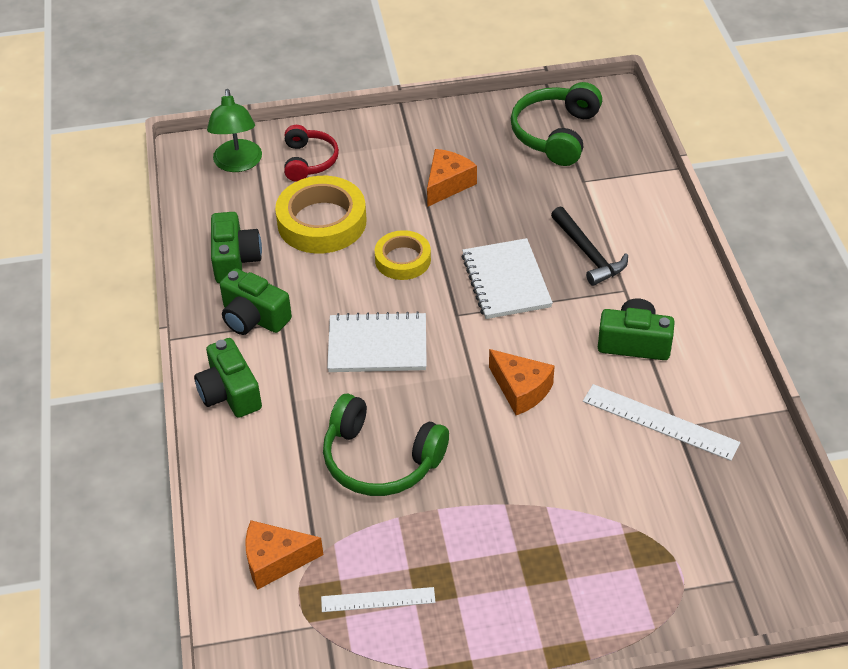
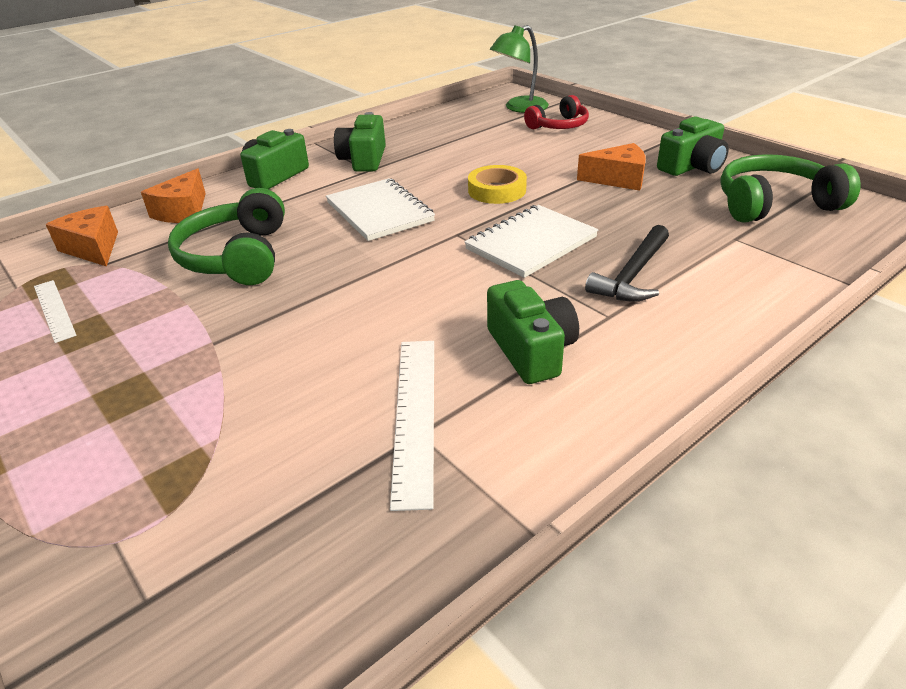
camera: 60 degrees right, 10 degrees down
green camera [211,212,262,283] -> green camera moved to [657,116,729,176]
yellow tape [275,176,367,253] -> none
orange cheese [489,349,555,415] -> orange cheese moved to [141,168,206,223]

